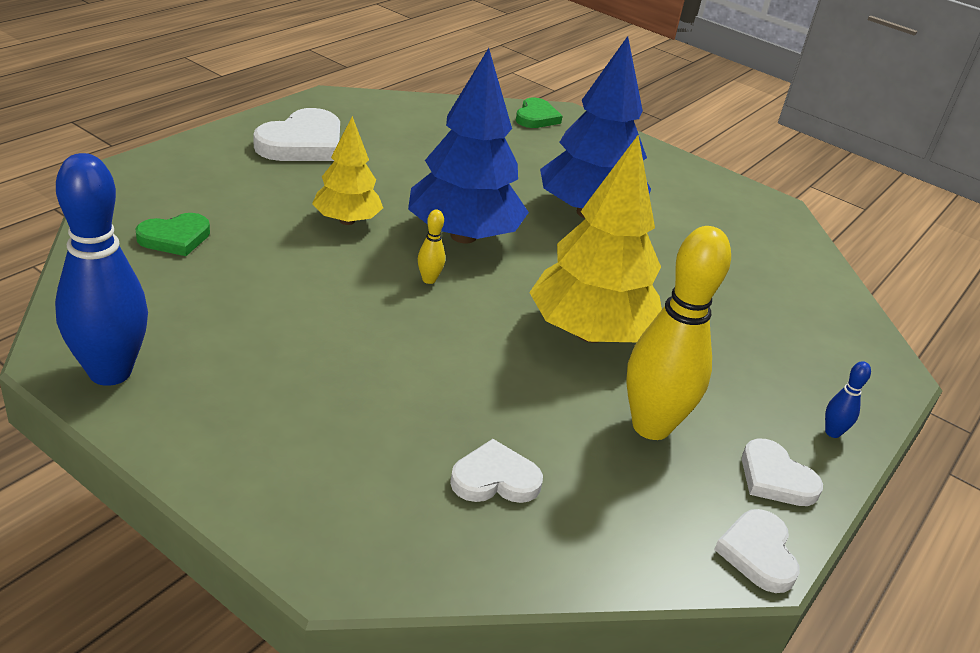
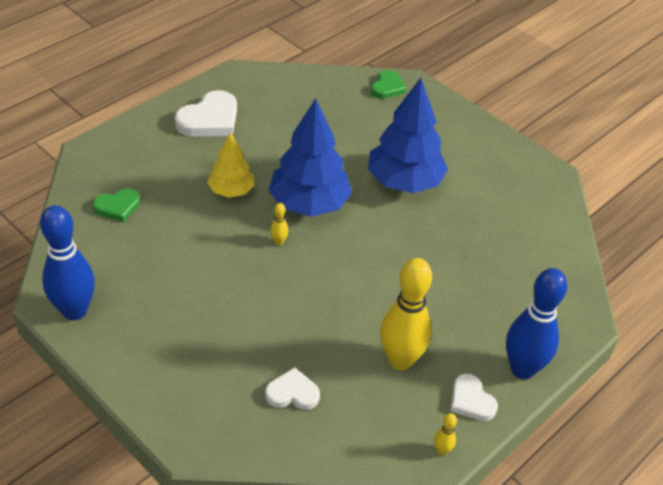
camera: 10 degrees right, 10 degrees up
yellow tree [529,135,662,343] -> none
white heart [714,509,800,593] -> yellow bowling pin [434,413,457,455]
blue bowling pin [825,361,871,438] -> blue bowling pin [506,268,567,379], size x2.49

